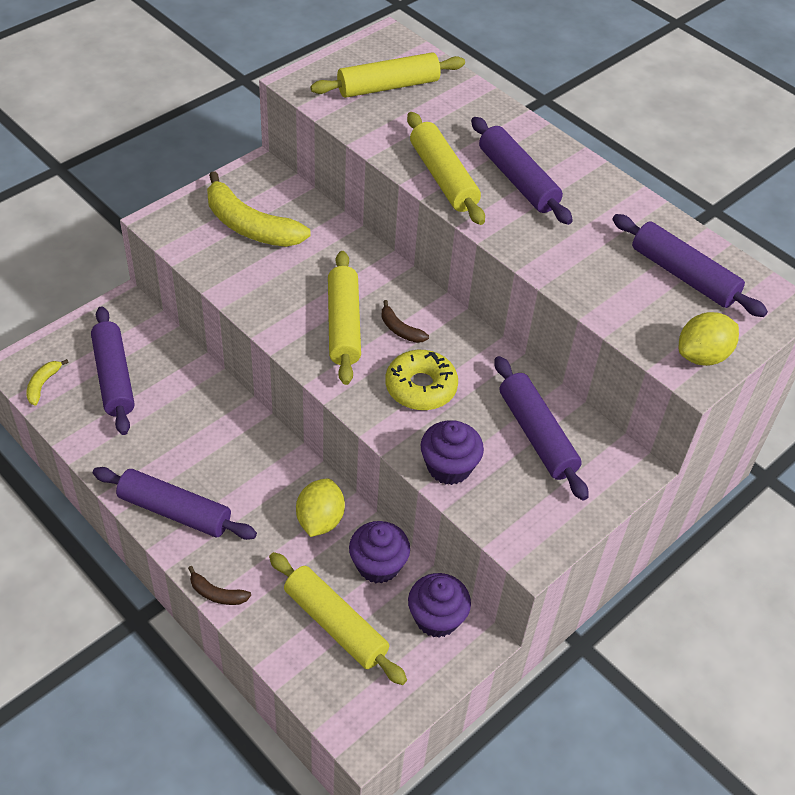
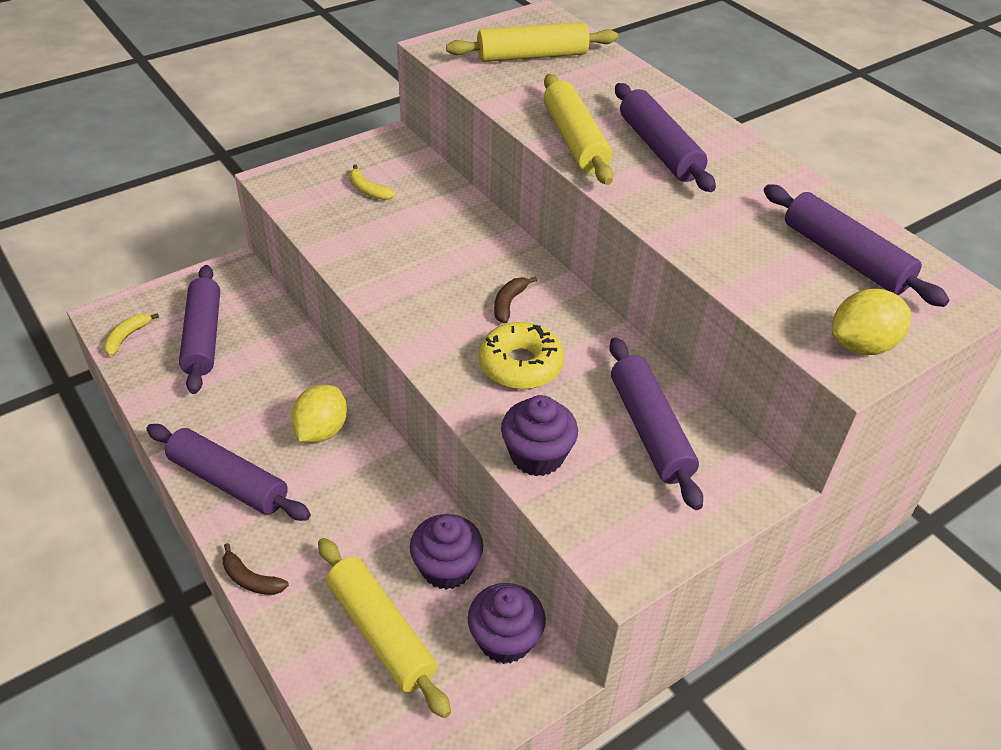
camera: 10 degrees right, 5 degrees down
yellow banana [207,171,311,247] -> yellow banana [349,165,395,200], size x0.46
yellow lemon [296,479,345,537] -> yellow lemon moved to [291,385,347,442]
yellow rolling pin [328,251,361,385] -> none
brown banana [382,300,429,343] -> brown banana turned 60 degrees clockwise [494,276,537,323]

